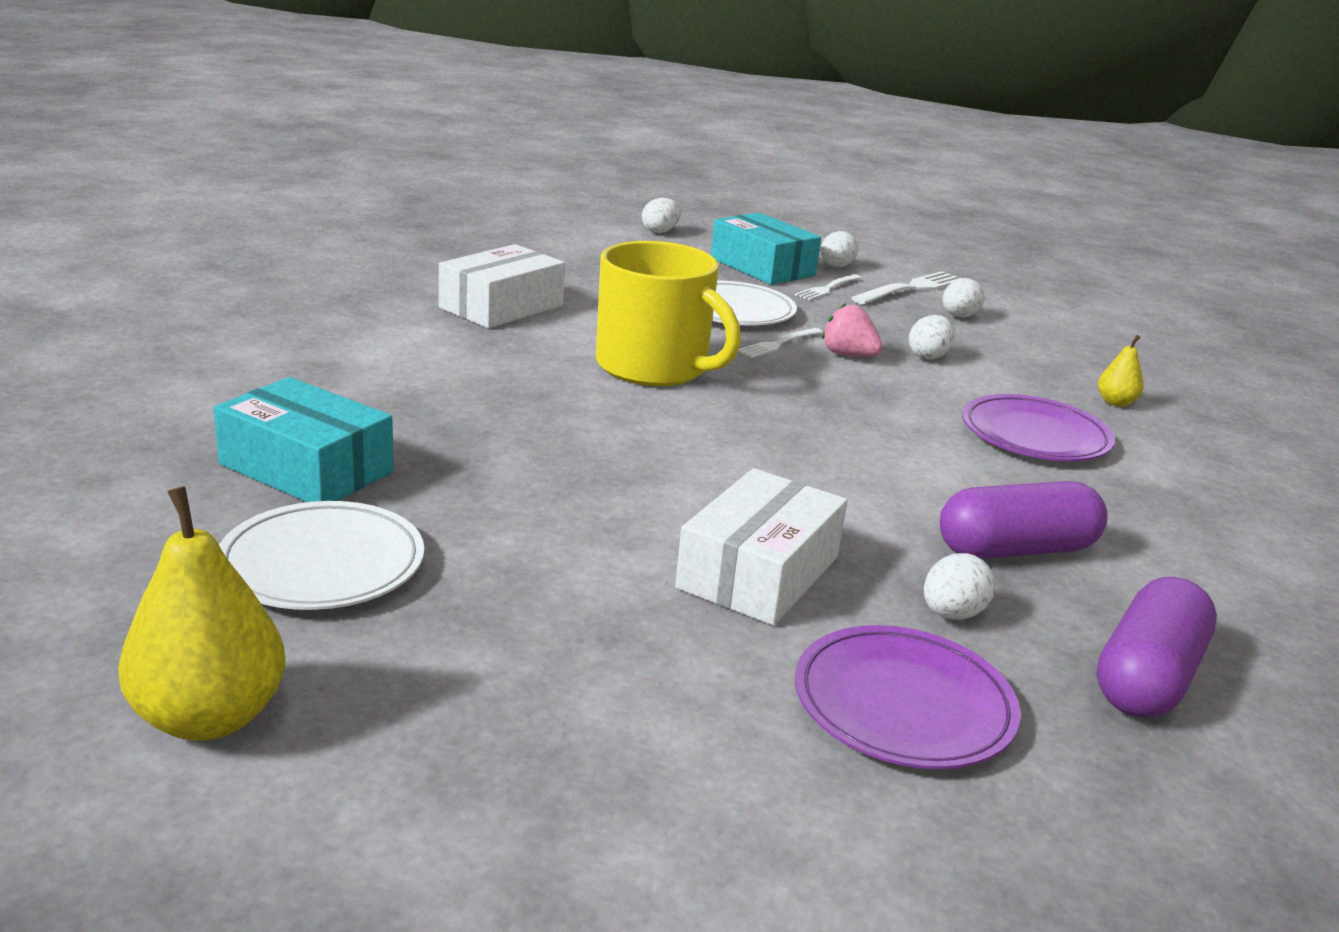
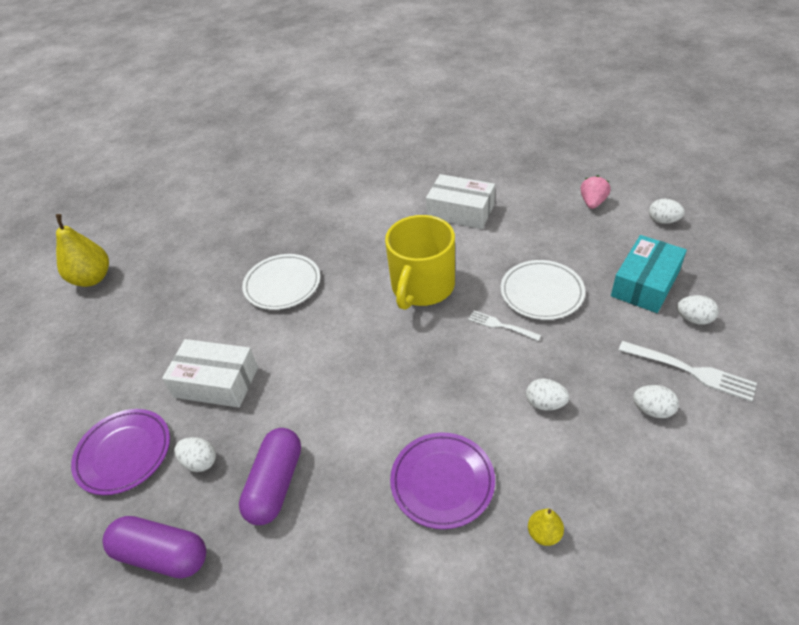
camera: 80 degrees right, 20 degrees up
turquoise box [214,377,394,502] -> none
white plate [219,501,424,610] -> white plate moved to [242,254,320,310]
white fork [795,275,861,301] -> none
pink strawberry [822,303,883,357] -> pink strawberry moved to [581,175,611,209]
purple capsule [940,481,1108,559] -> purple capsule turned 45 degrees clockwise [239,428,301,525]

